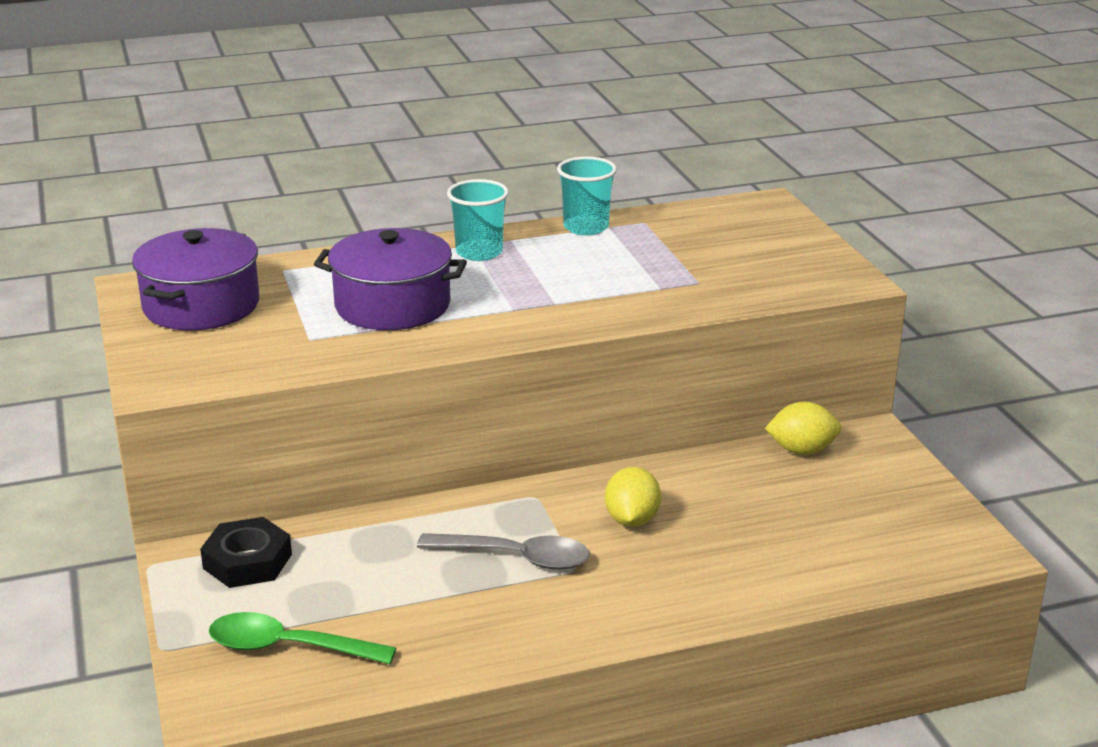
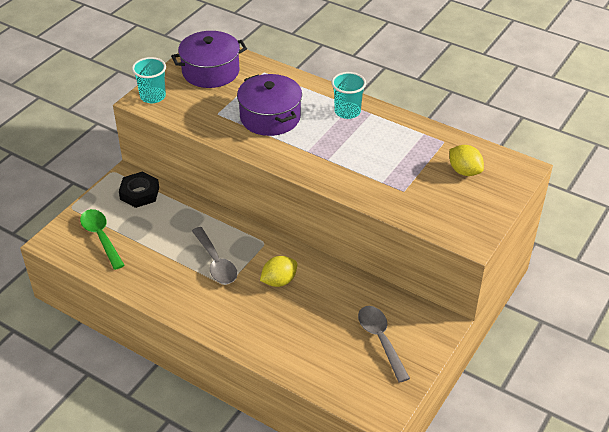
camera: 50 degrees right, 15 degrees up
turquoise cup [557,156,617,235] -> turquoise cup moved to [132,57,166,103]
yellow lemon [765,402,841,455] -> yellow lemon moved to [449,145,484,176]
none -> grey spoon [358,306,410,383]

